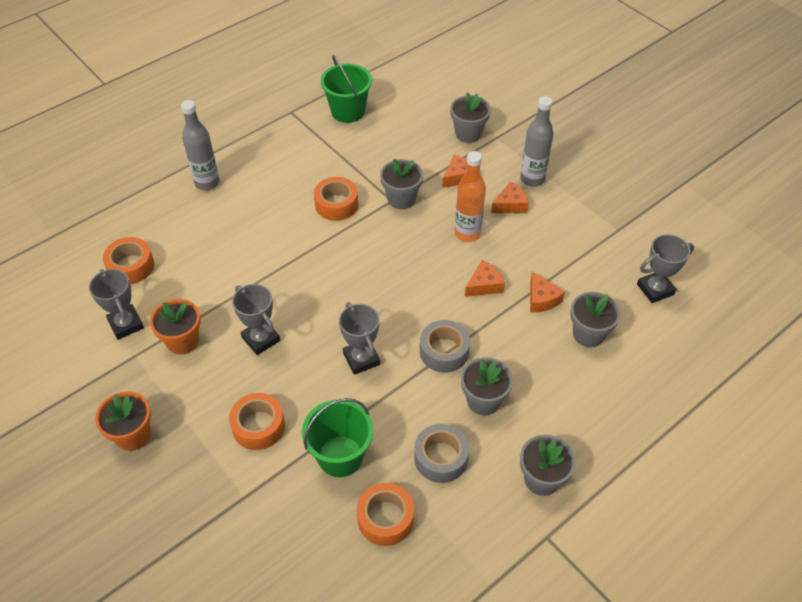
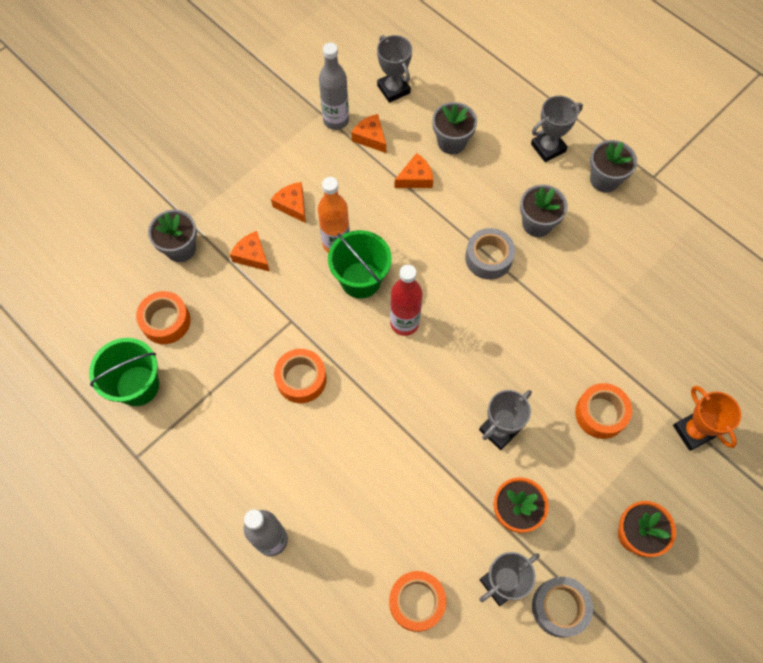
camera: 95 degrees left, 15 degrees up
green bucket [302,398,373,477] -> green bucket moved to [328,230,392,299]
grey trophy [339,302,380,375] -> grey trophy moved to [531,95,583,162]
orange tape [357,483,414,546] -> orange tape moved to [136,291,191,344]
grey flower pot [380,159,423,209] -> none
grey tape [414,424,469,483] -> grey tape moved to [532,577,593,638]
orange cheese [465,260,505,297] -> orange cheese moved to [351,114,386,153]
grey bottle [520,96,554,187] -> grey bottle moved to [319,43,349,130]
none -> red bottle [390,265,422,336]
none -> orange trophy [673,386,741,451]

